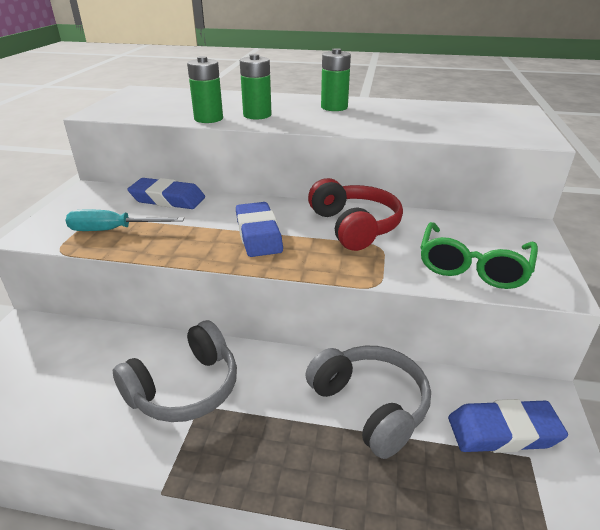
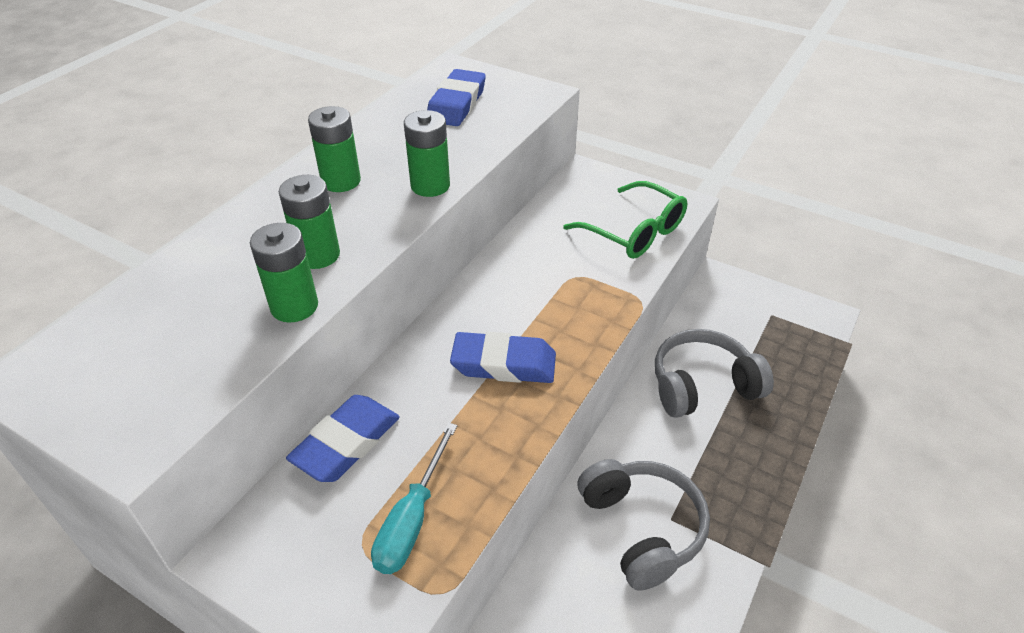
camera: 70 degrees left, 10 degrees up
red headphones [308,178,403,251] -> none
blue eraser [448,399,568,453] -> blue eraser moved to [427,69,486,126]
none -> green battery [404,110,450,197]

